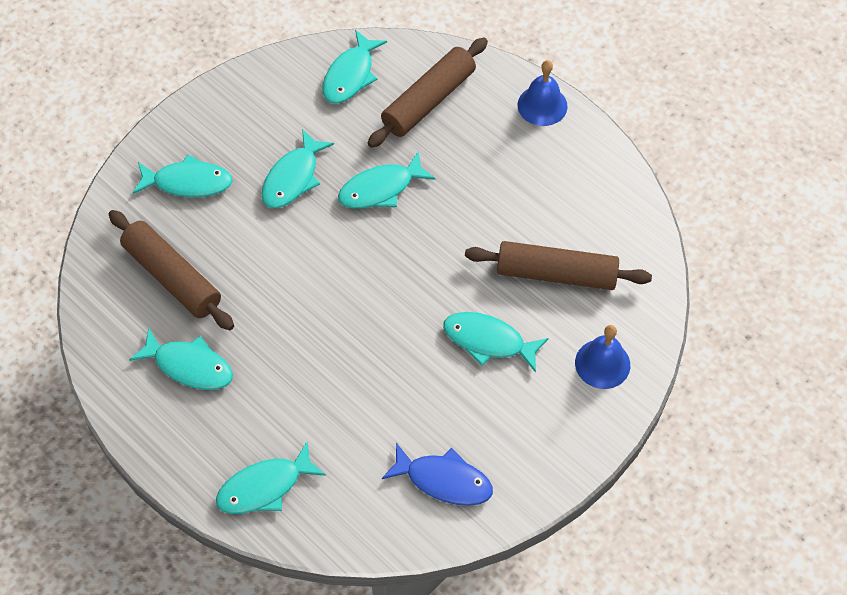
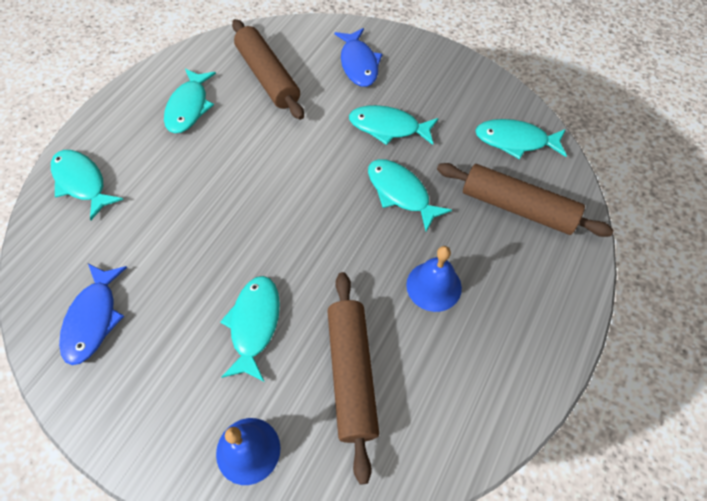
camera: 75 degrees right, 0 degrees up
brown rolling pin [109,210,234,330] -> brown rolling pin turned 60 degrees counterclockwise [232,19,304,120]
turquoise fish [133,154,233,198] -> blue fish [334,28,382,87]
blue bell [517,60,568,126] -> blue bell moved to [406,246,462,312]

